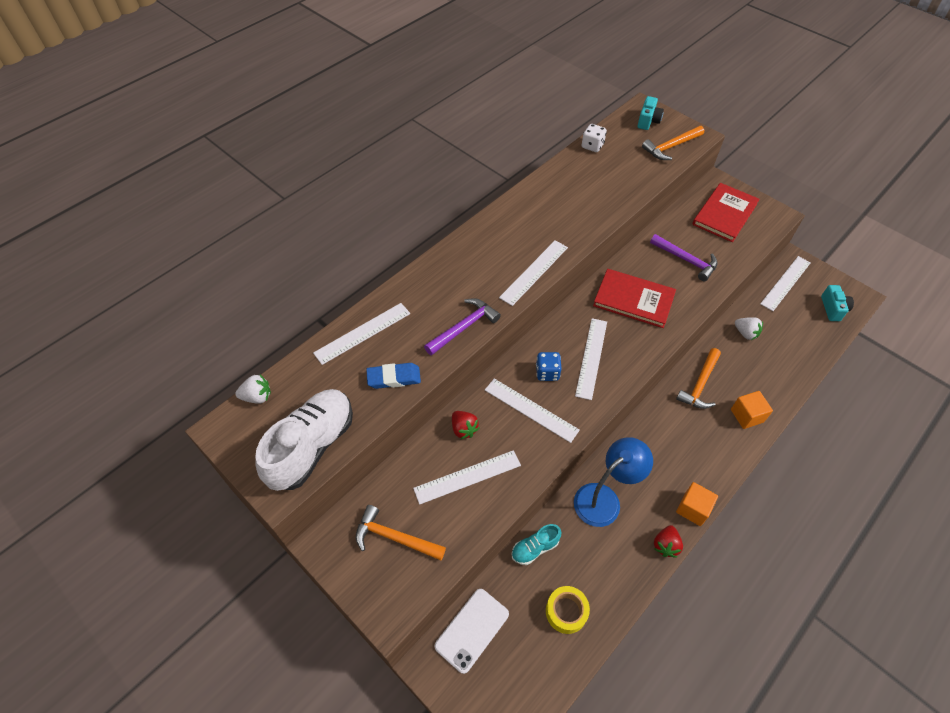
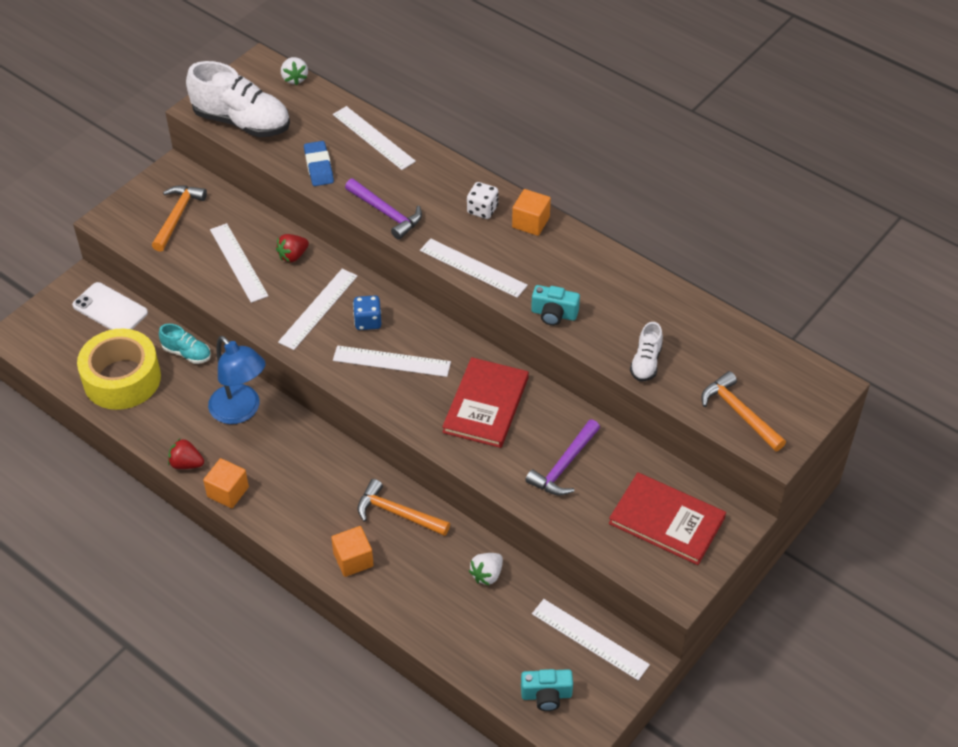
camera: 85 degrees right, 5 degrees down
turquoise shoe [511,524,561,565] -> turquoise shoe turned 150 degrees clockwise [159,324,211,364]
yellow tape [546,586,590,634] -> yellow tape [77,329,161,410], size x1.85
white dice [582,124,607,152] -> white dice moved to [467,182,498,219]
turquoise camera [637,96,664,130] -> turquoise camera moved to [531,285,580,326]
none -> orange cube [512,189,551,236]
none -> white shoe [630,322,663,381]

